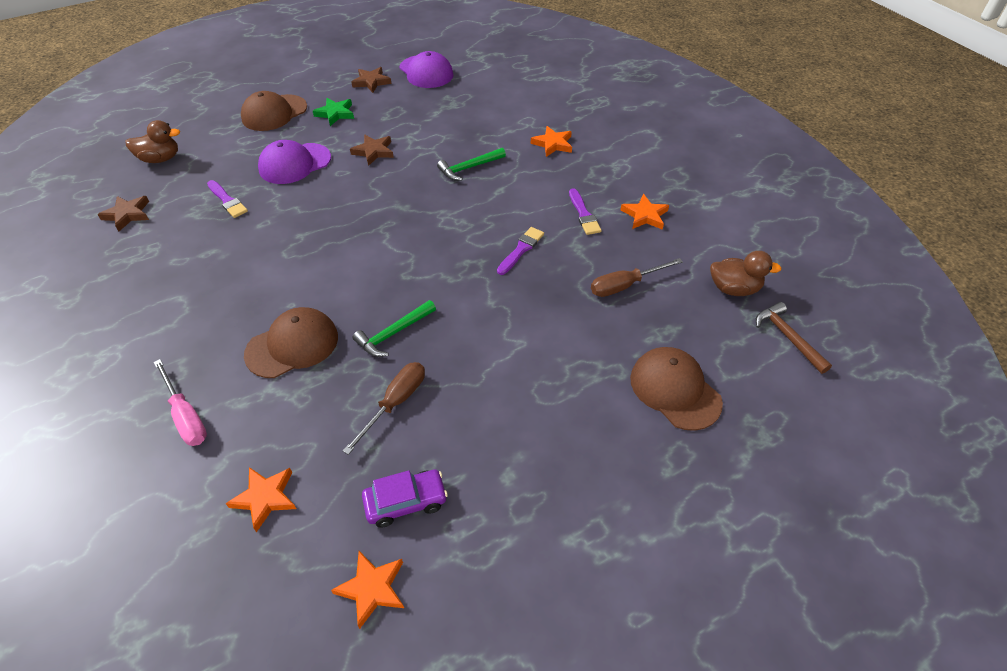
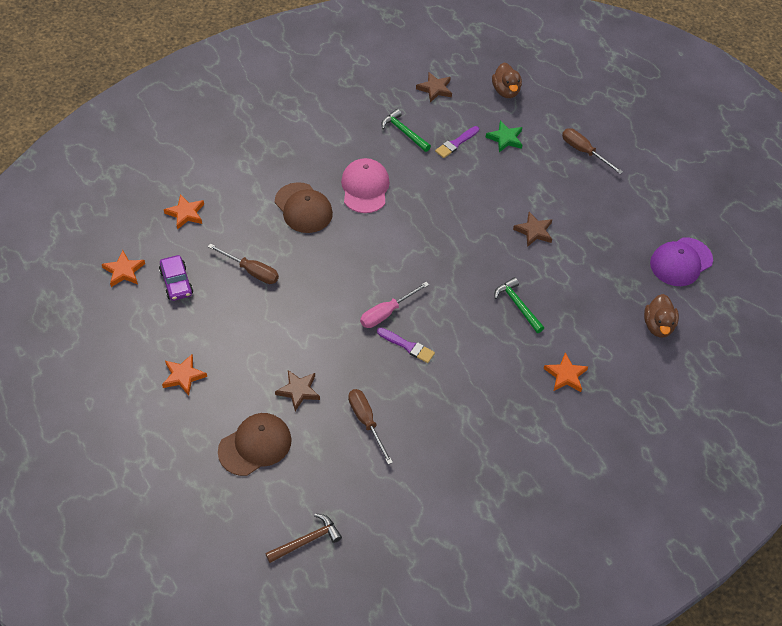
camera: 85 degrees right, 5 degrees up
pink screwdriver [154,359,207,446] -> pink screwdriver moved to [360,282,429,328]
brown cap [241,91,307,131] -> brown screwdriver [562,128,623,174]
purple cap [258,140,331,184] -> none
green star [313,98,354,126] -> green star moved to [486,121,522,152]
brown star [352,67,392,93] -> brown star moved to [275,370,320,411]
green hammer [353,300,436,357] -> green hammer moved to [381,109,431,152]
purple brush [569,188,602,235] -> none
orange star [621,194,669,230] -> orange star moved to [162,354,207,396]
brown duck [710,251,782,296] -> brown duck moved to [644,294,679,338]
none -> pink cap [341,158,390,213]

